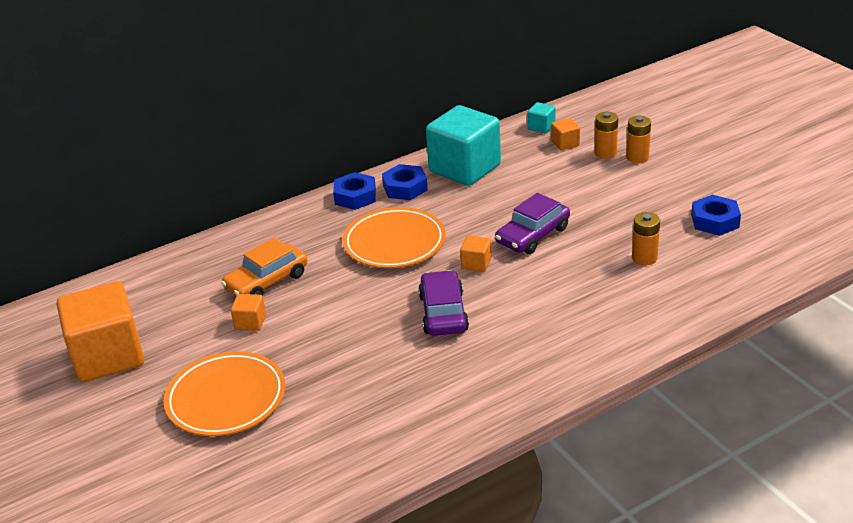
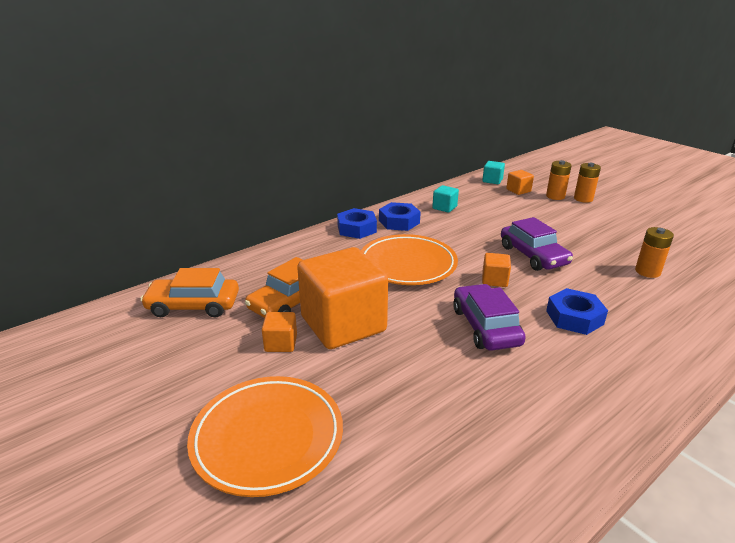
camera: 10 degrees left, 5 degrees down
orange cube [56,281,144,382] -> orange cube moved to [297,247,388,349]
turquoise cube [426,105,501,186] -> turquoise cube [432,185,459,213], size x0.42
purple car [495,193,570,254] -> purple car turned 60 degrees counterclockwise [501,217,573,271]
blue nut [691,195,741,236] -> blue nut moved to [546,288,608,335]
none -> orange car [140,268,239,317]

